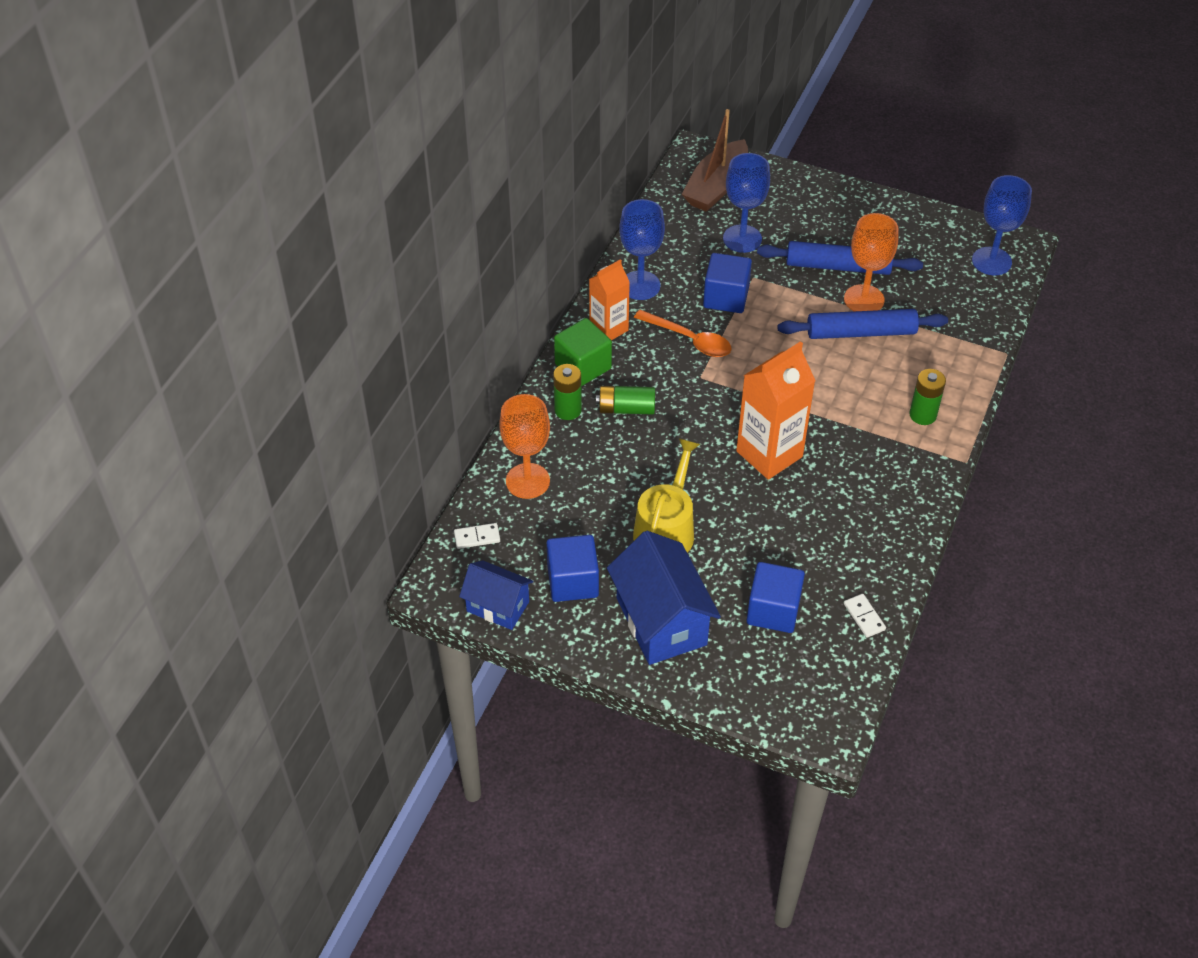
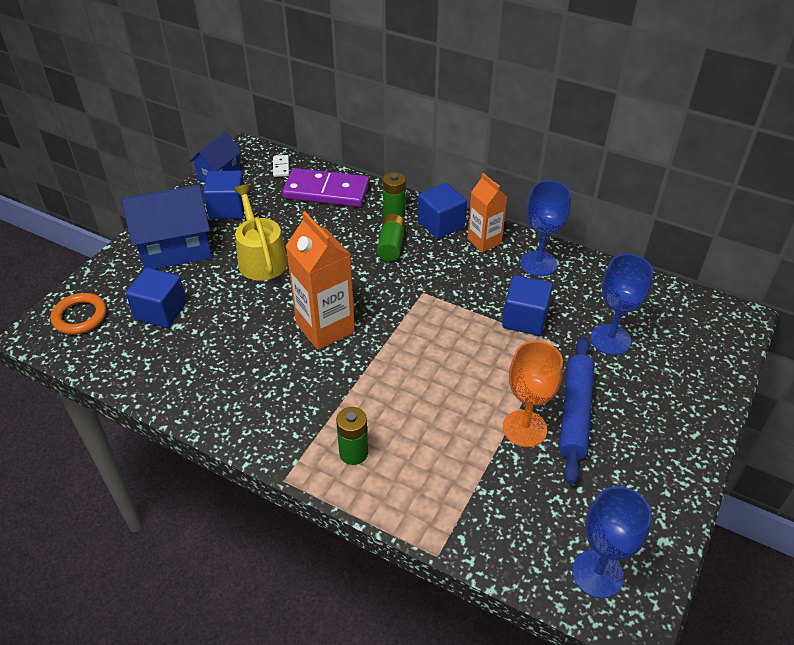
camera: 95 degrees right, 5 degrees down
orange goblet [499,394,550,499] -> purple domino [282,168,369,207]
green cube [554,318,612,386] -> blue cube [418,183,467,239]
yellow watering can [633,438,700,553] -> yellow watering can turned 135 degrees counterclockwise [233,184,288,281]
orange spoon [634,310,732,357] -> none
brown boat [682,109,748,212] -> none
blue rolling pin [777,309,948,339] -> none
white domino [844,594,886,638] -> none
none -> orange ring [50,293,107,334]

